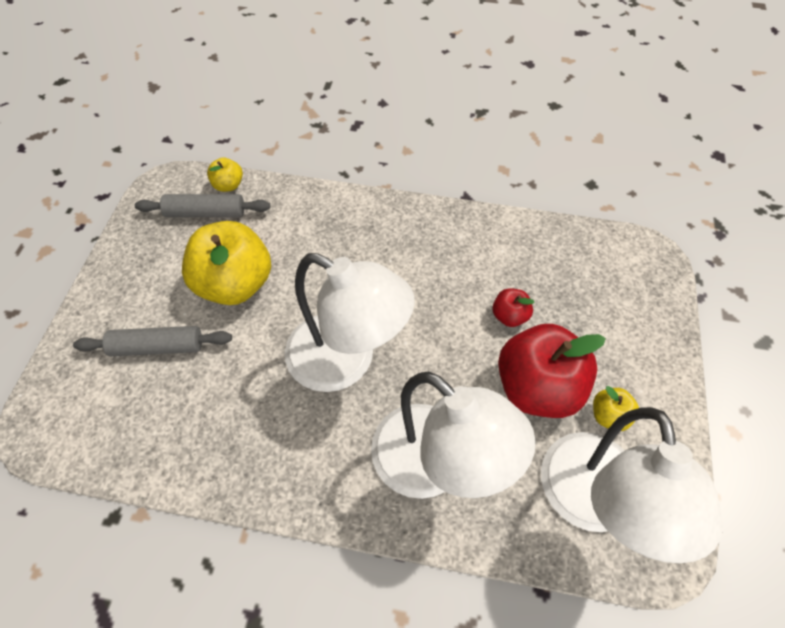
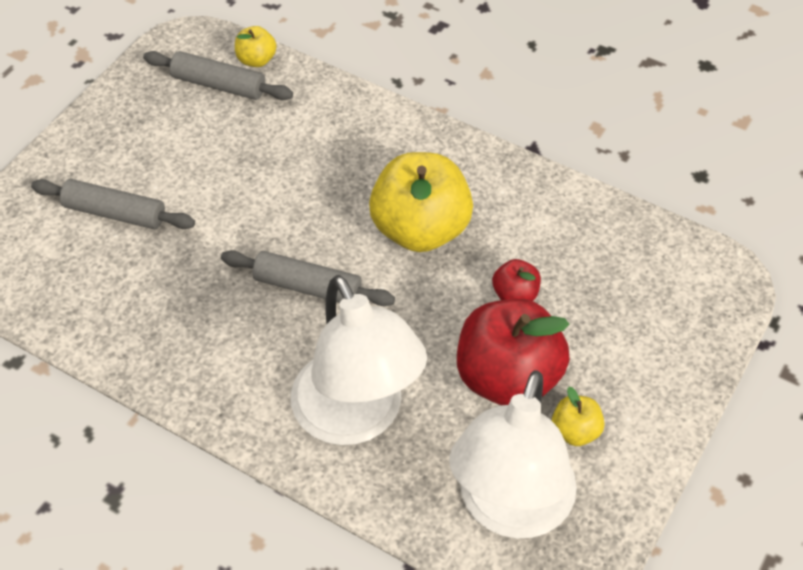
camera: 20 degrees right, 5 degrees down
yellow apple [182,221,271,305] -> yellow apple moved to [369,152,473,252]
white lamp [285,253,415,392] -> grey rolling pin [221,250,395,306]

